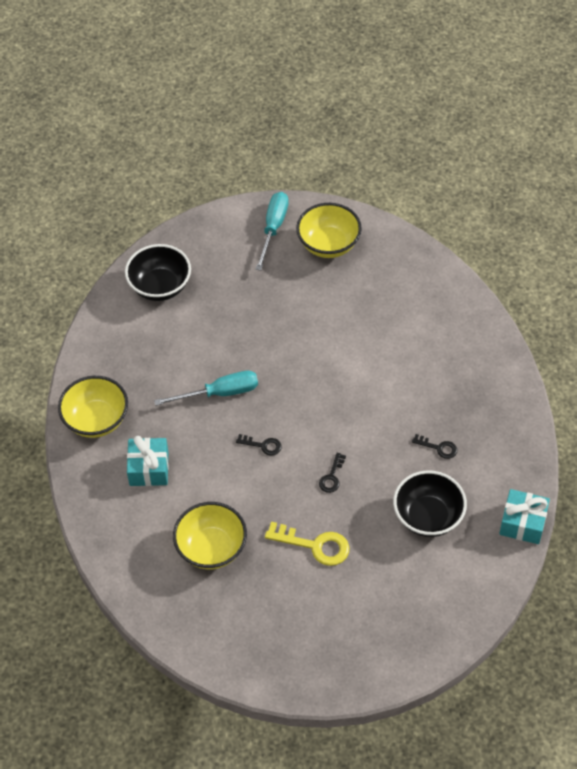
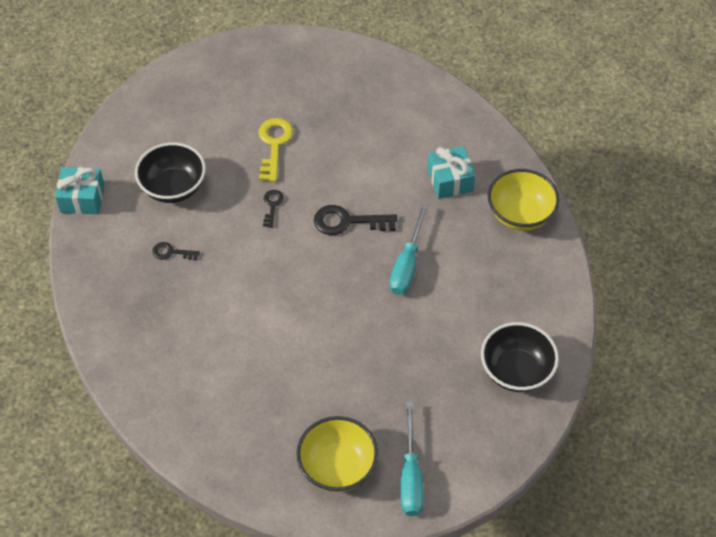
camera: 165 degrees right, 0 degrees up
turquoise screwdriver [154,371,258,406] -> turquoise screwdriver turned 45 degrees counterclockwise [390,203,428,295]
yellow bowl [173,502,247,569] -> none
black key [236,434,282,456] -> black key [314,205,397,235], size x1.79
yellow key [265,522,349,566] -> yellow key turned 90 degrees clockwise [259,118,293,182]

